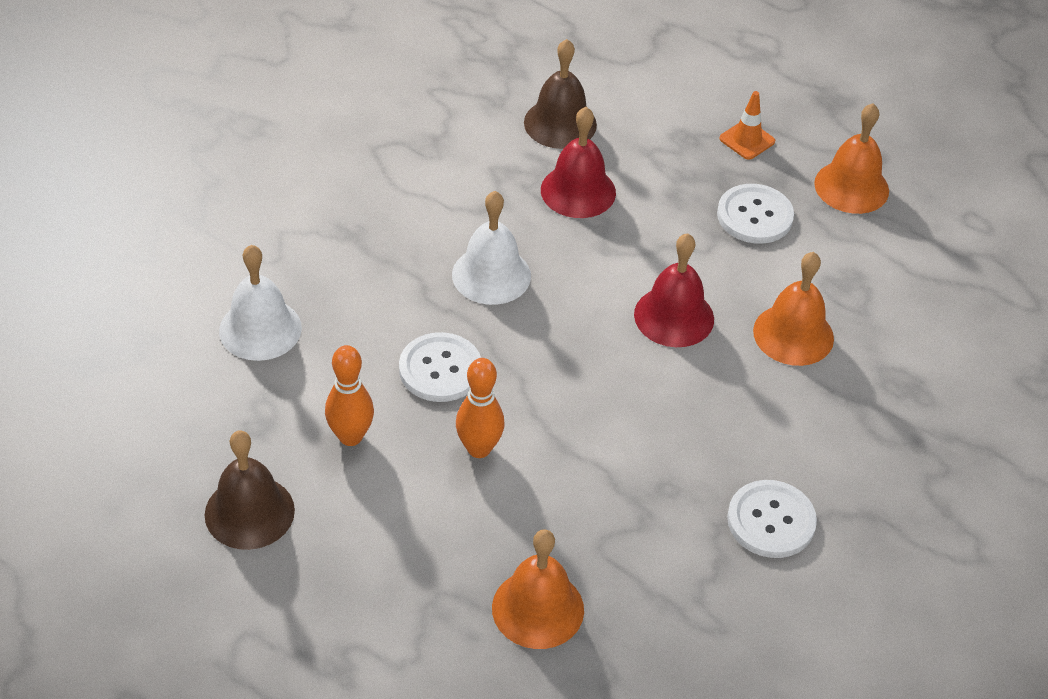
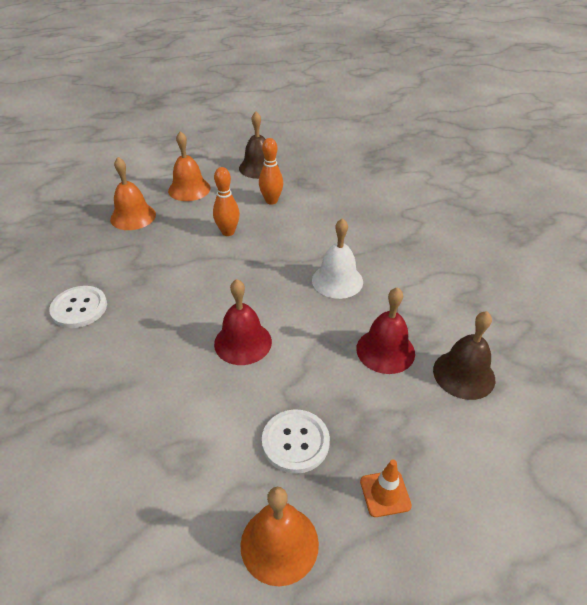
camera: 125 degrees right, 5 degrees down
white bell [219,245,302,361] -> none
white button [399,332,481,402] -> none
orange bell [753,252,834,366] -> orange bell moved to [168,131,210,201]

